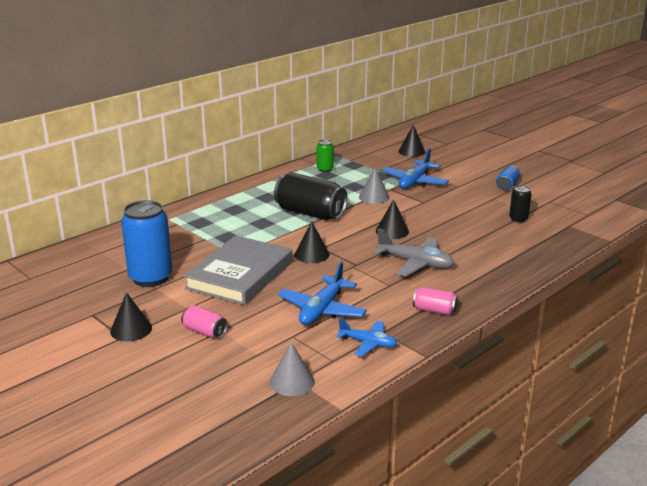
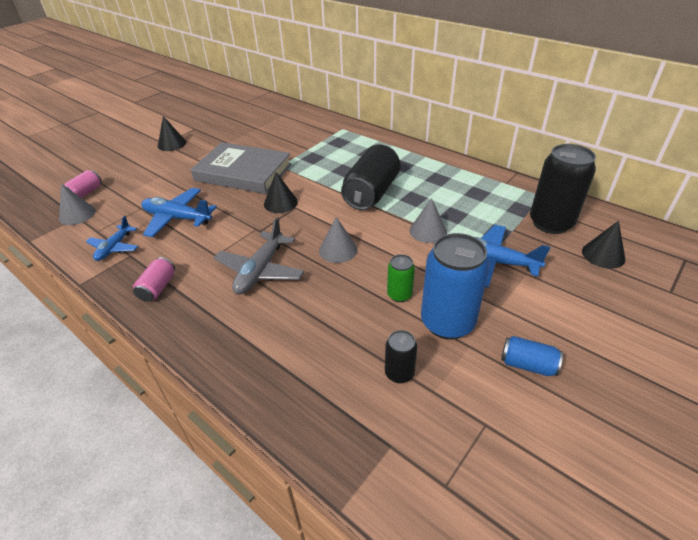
camera: 85 degrees right, 15 degrees up
blue can [121,200,172,287] -> blue can moved to [421,233,489,340]
pink can [181,305,227,338] -> pink can moved to [64,170,102,198]
green can [317,140,334,172] -> green can moved to [387,254,415,302]
black cone [376,199,409,239] -> grey cone [319,217,357,263]
none -> black can [530,144,596,234]

